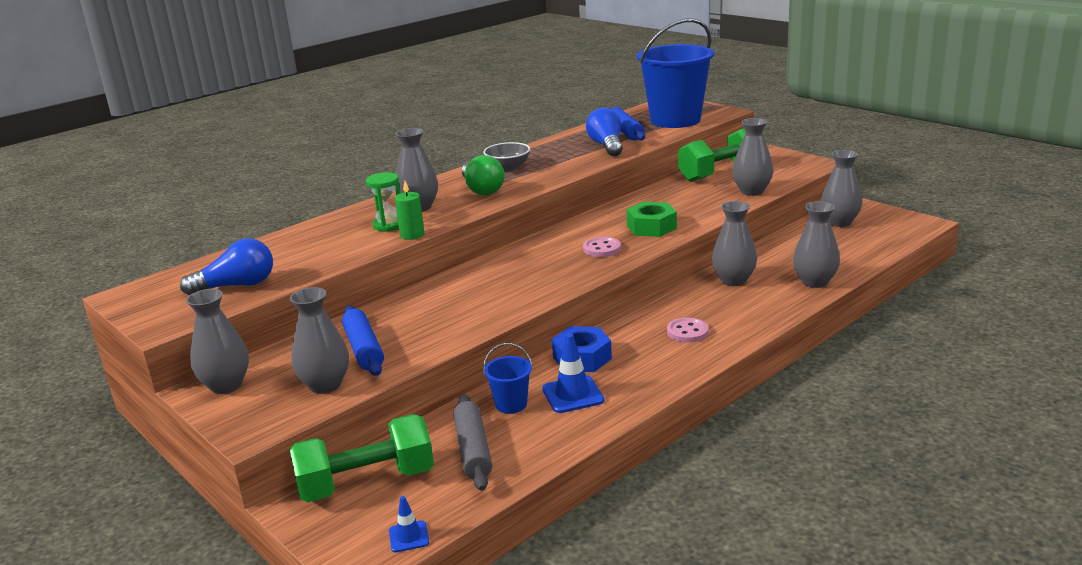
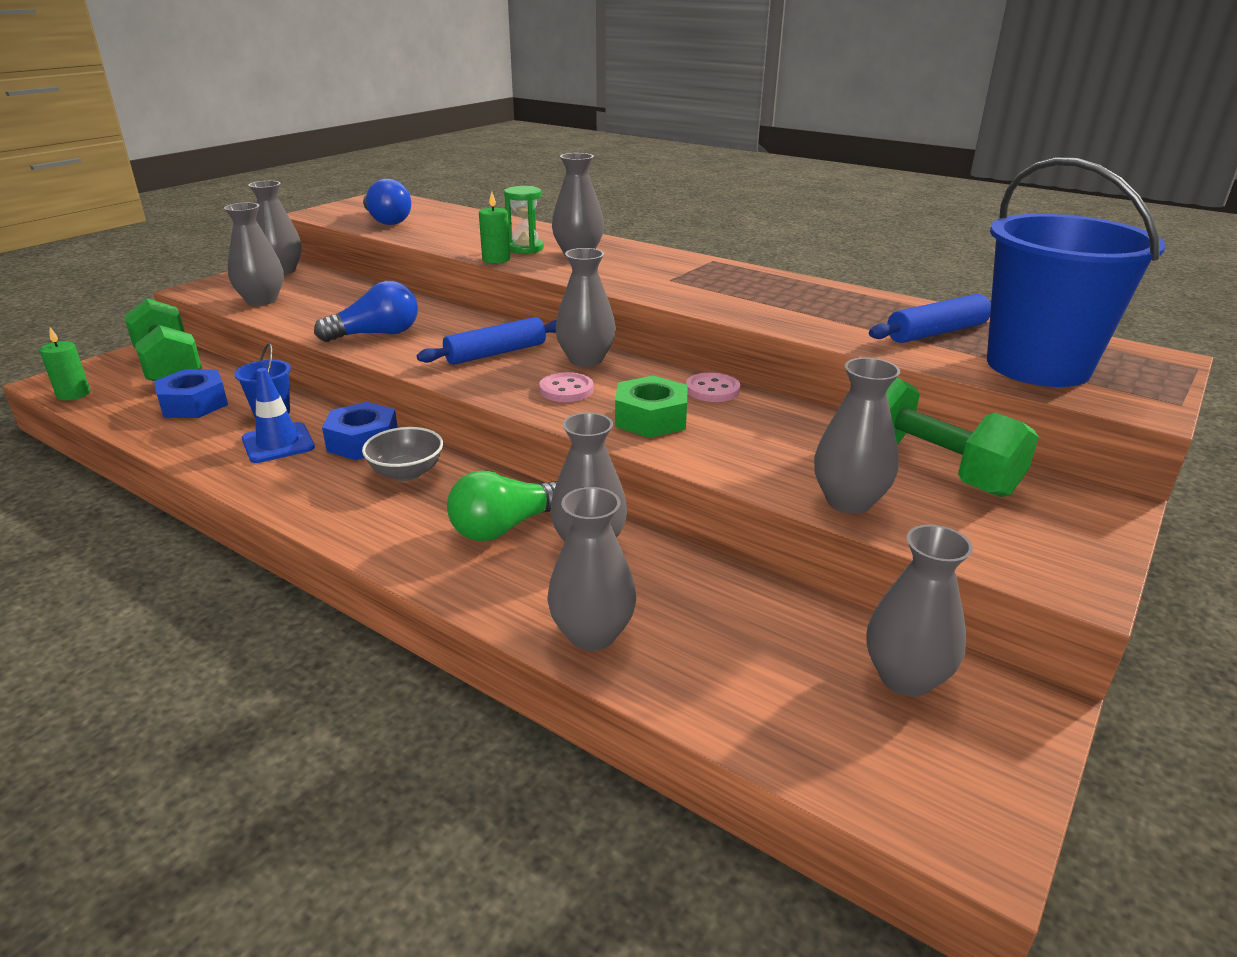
camera: 75 degrees right, 5 degrees up
blue rolling pin [342,306,384,376] -> blue rolling pin moved to [417,317,556,365]
blue traffic cone [389,496,429,552] -> green candle [40,327,90,401]
grey rolling pin [453,394,492,491] -> blue nut [154,369,228,418]
green light bulb [462,155,504,195] -> green light bulb moved to [447,470,557,541]
grey bowl [483,142,530,171] -> grey bowl moved to [362,427,443,481]
blue light bulb [586,108,623,156] -> blue light bulb moved to [314,281,418,342]
pink button [667,317,709,343] -> pink button moved to [686,372,740,402]
none -> grey vase [555,248,616,367]

